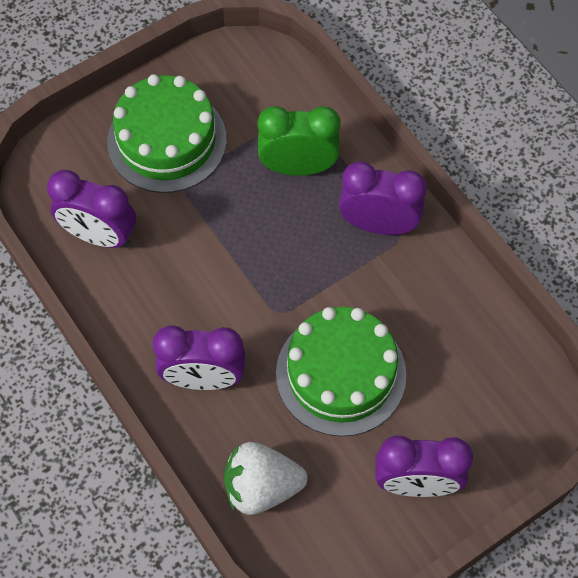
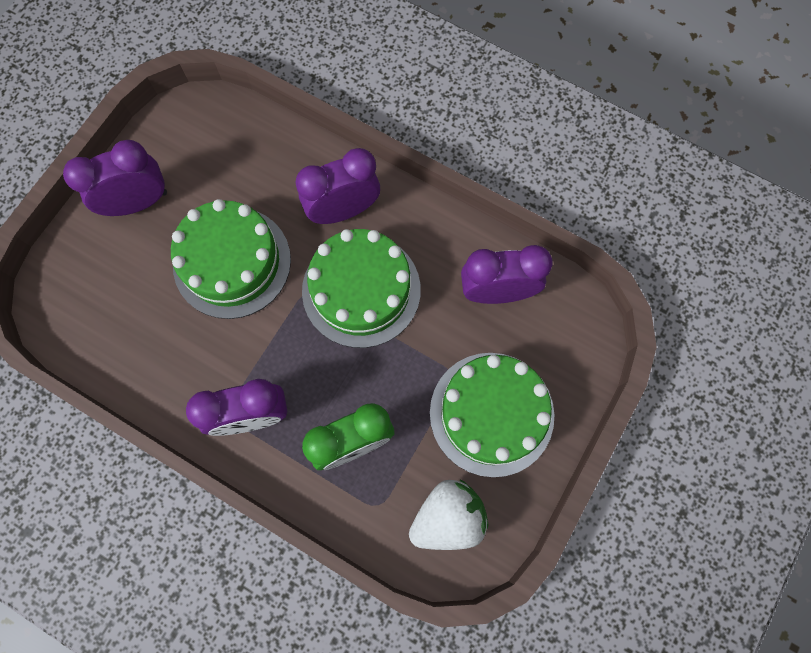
camera: 155 degrees right, 10 degrees up
white strawberry [224,442,308,515] -> white strawberry moved to [409,479,489,550]
none -> green cake [302,229,421,348]

